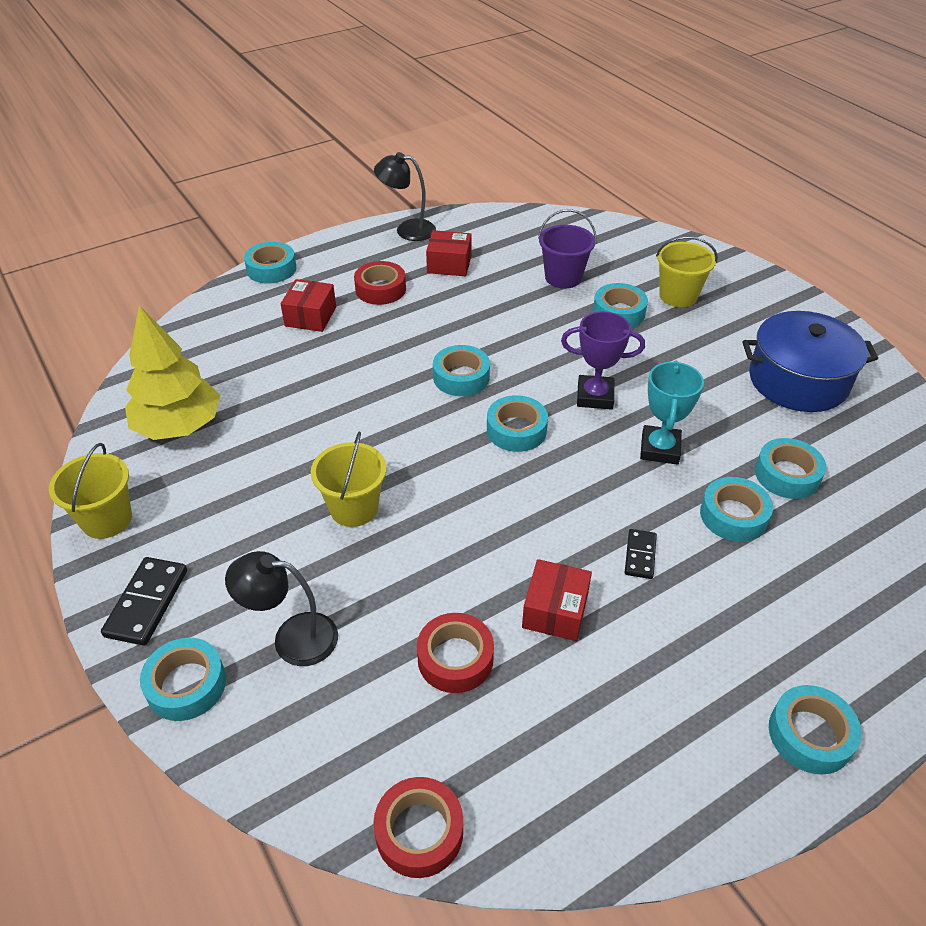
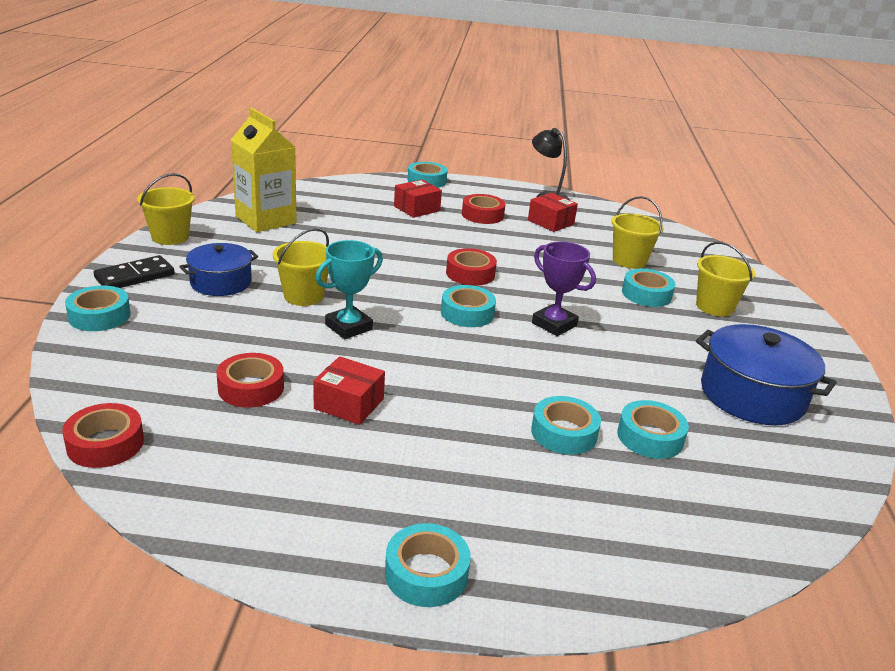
camera: 35 degrees right, 15 degrees down
yellow tree [125,305,221,440] -> yellow carton [231,108,297,232]
black lamp [225,551,338,666] -> none
turquoise tape [433,345,490,396] -> red tape [446,248,497,286]
red box [522,559,592,641] -> red box turned 60 degrees clockwise [314,356,385,425]
purple bucket [538,209,597,289] -> yellow bucket [611,196,664,269]
black domino [625,529,657,579] -> none
turquoise trophy [640,361,704,465] -> turquoise trophy moved to [316,240,383,339]
none -> blue pot [179,243,258,296]

